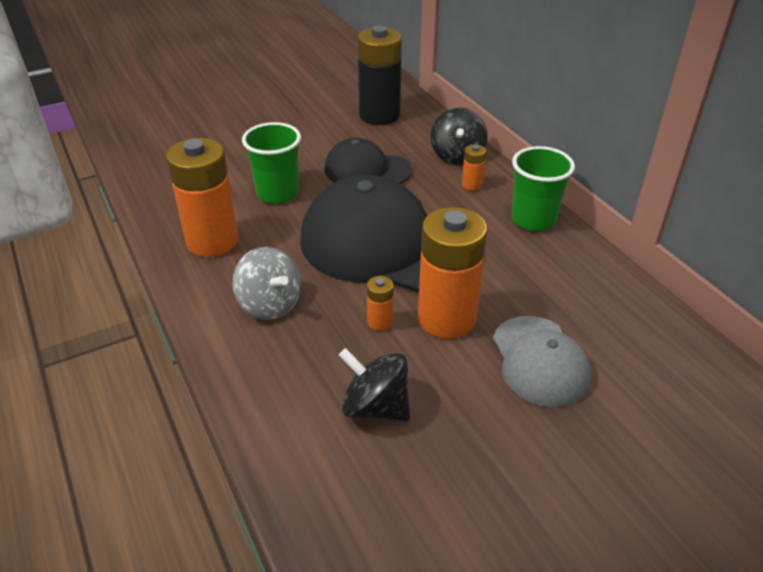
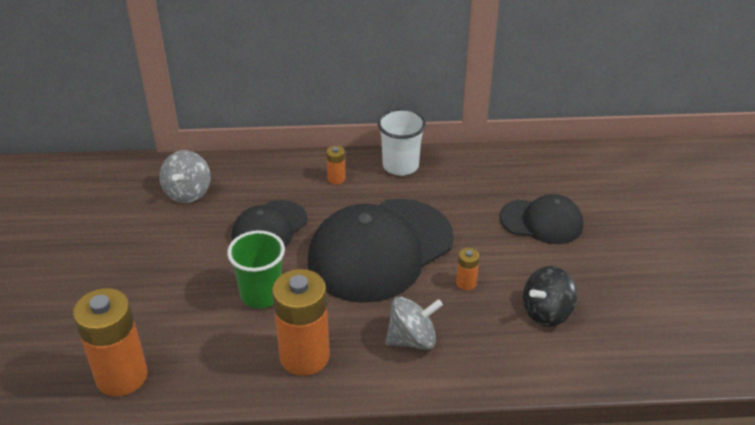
camera: 65 degrees left, 0 degrees up
black battery [358,25,402,125] -> grey spinning top [159,150,210,203]
orange battery [418,207,487,339] -> orange battery moved to [73,288,147,396]
black spinning top [431,108,488,165] -> none
grey cap [493,316,591,407] -> black cap [500,194,583,244]
green cup [511,146,575,231] -> white cup [377,108,426,176]

